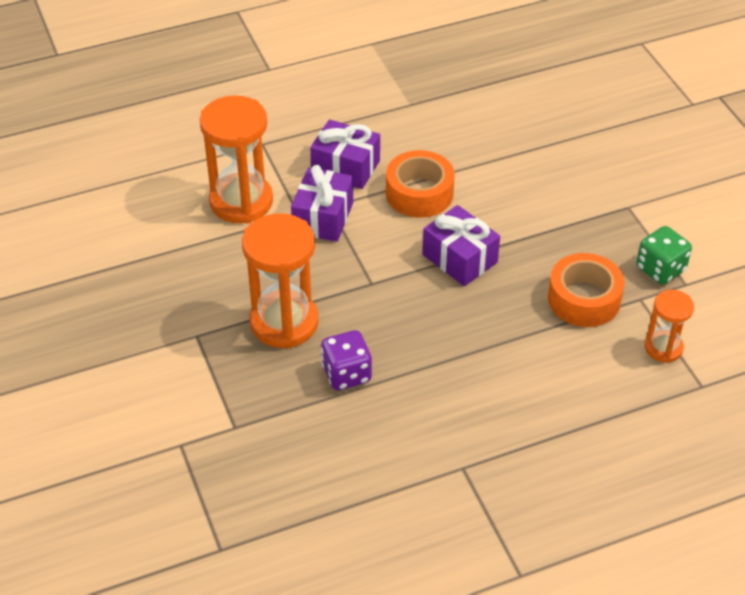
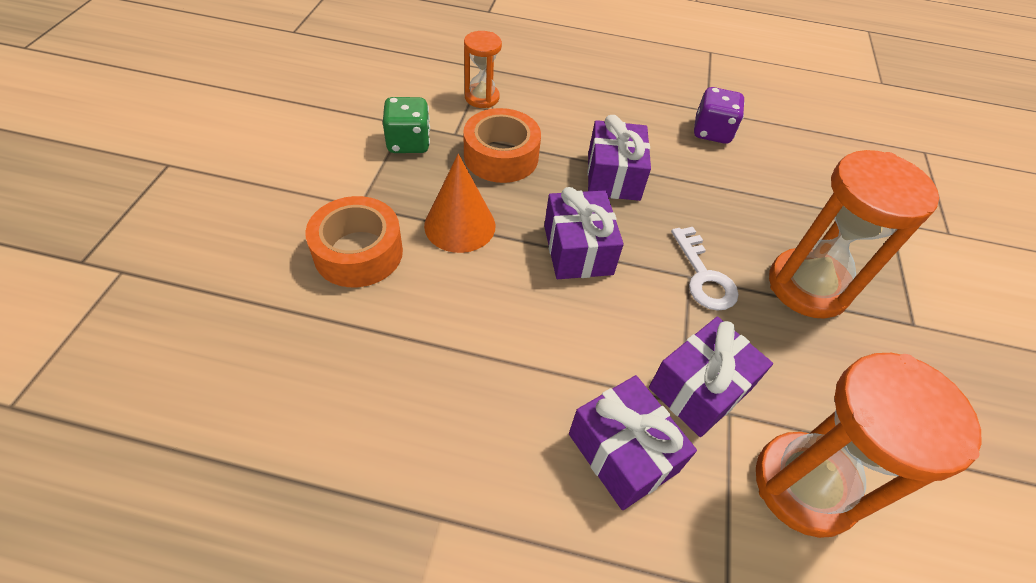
camera: 150 degrees left, 5 degrees up
purple dice [321,330,372,390] -> purple dice moved to [694,87,745,144]
orange tape [386,150,455,218] -> orange tape moved to [305,196,403,287]
none -> orange cone [424,154,495,253]
none -> purple gift [587,115,651,201]
none -> white key [671,227,738,311]

